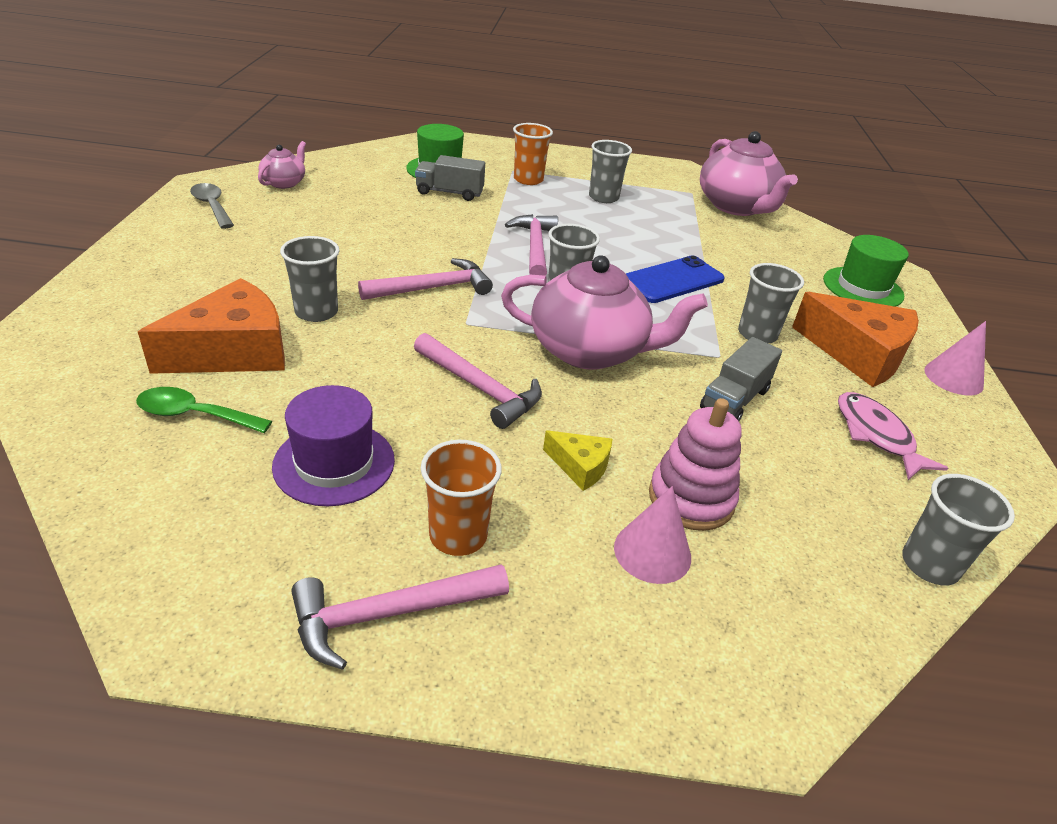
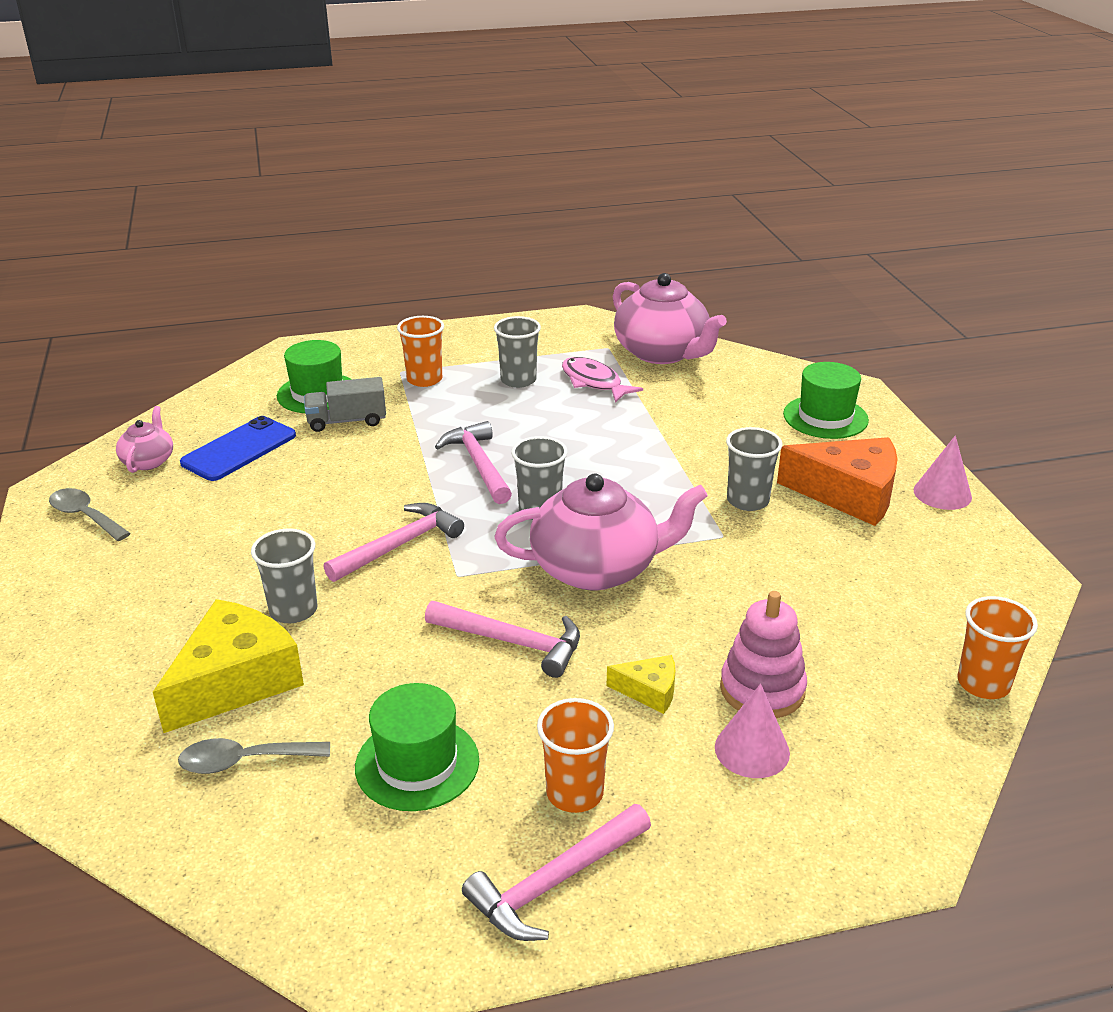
camera: 15 degrees left, 5 degrees down
green spoon [136,387,272,433] -> grey spoon [178,738,330,774]
orange cheese [138,278,285,374] -> yellow cheese [153,599,304,733]
purple hat [272,385,395,506] -> green hat [355,683,479,811]
blue phone [626,255,725,303] -> blue phone moved to [180,416,296,481]
grey truck [700,337,782,421] -> none
pink fish [838,392,948,480] -> pink fish moved to [562,357,643,403]
grey cup [902,474,1015,586] -> orange cup [958,596,1038,699]

